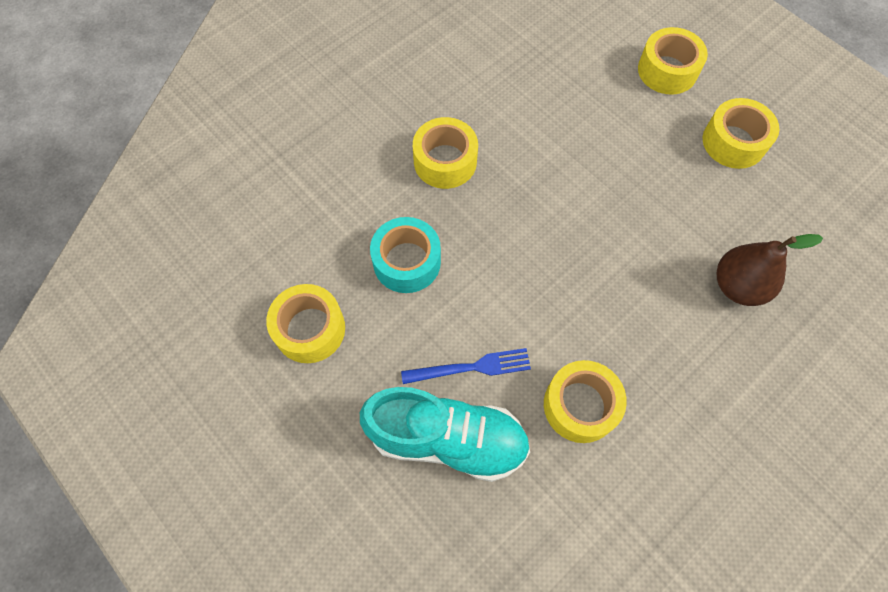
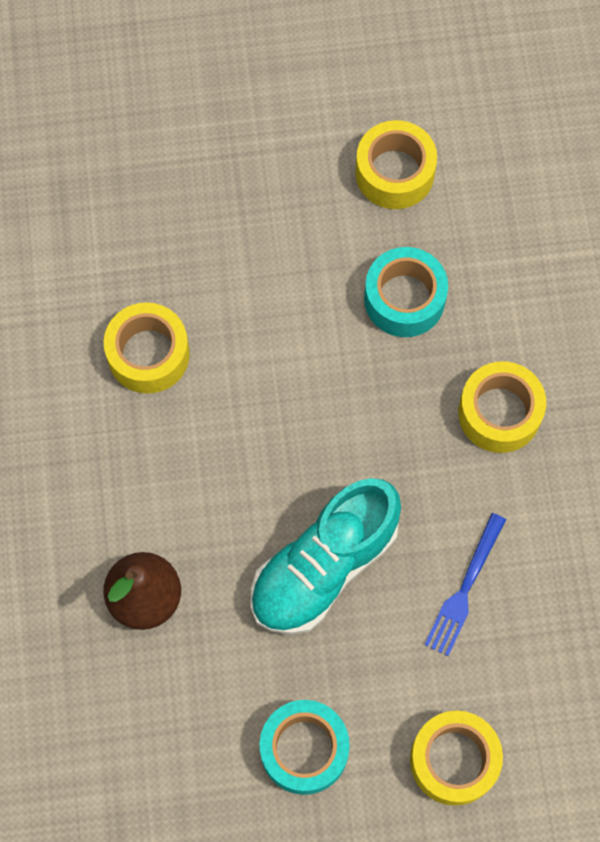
camera: 125 degrees right, 5 degrees up
turquoise shoe [360,387,530,482] -> turquoise shoe moved to [251,478,401,635]
blue fork [401,348,531,384] -> blue fork moved to [424,513,506,656]
yellow tape [703,98,779,169] -> turquoise tape [260,700,350,795]

